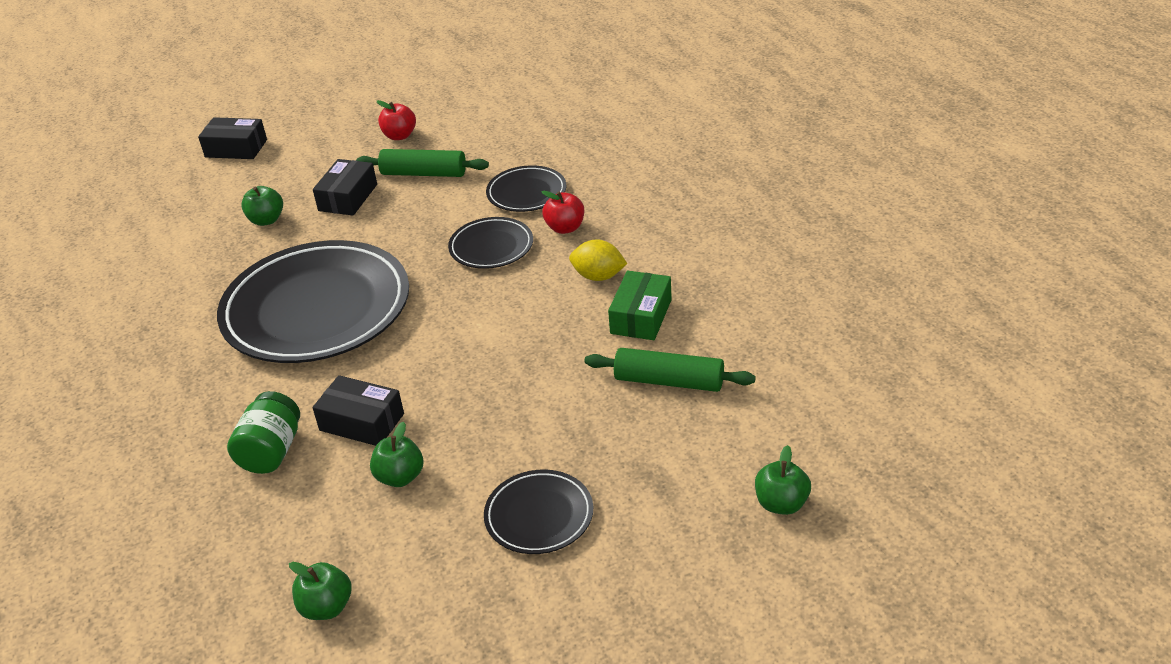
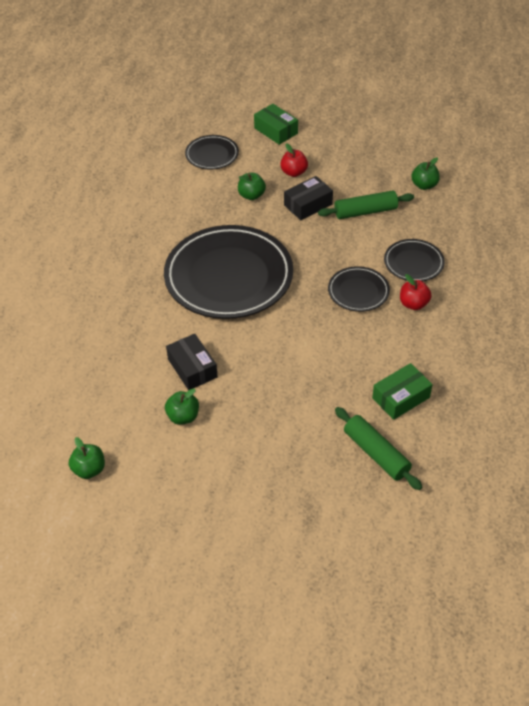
camera: 35 degrees right, 10 degrees up
black box [198,117,267,159] -> green box [254,104,298,145]
green jar [227,391,300,474] -> none
green rolling pin [356,149,489,177] -> green rolling pin turned 60 degrees counterclockwise [318,190,414,219]
red apple [377,100,416,140] -> red apple moved to [280,143,308,177]
black plate [484,469,593,554] -> black plate moved to [185,135,239,170]
yellow lemon [569,239,628,281] -> none
green apple [755,445,811,515] -> green apple moved to [411,157,440,190]

